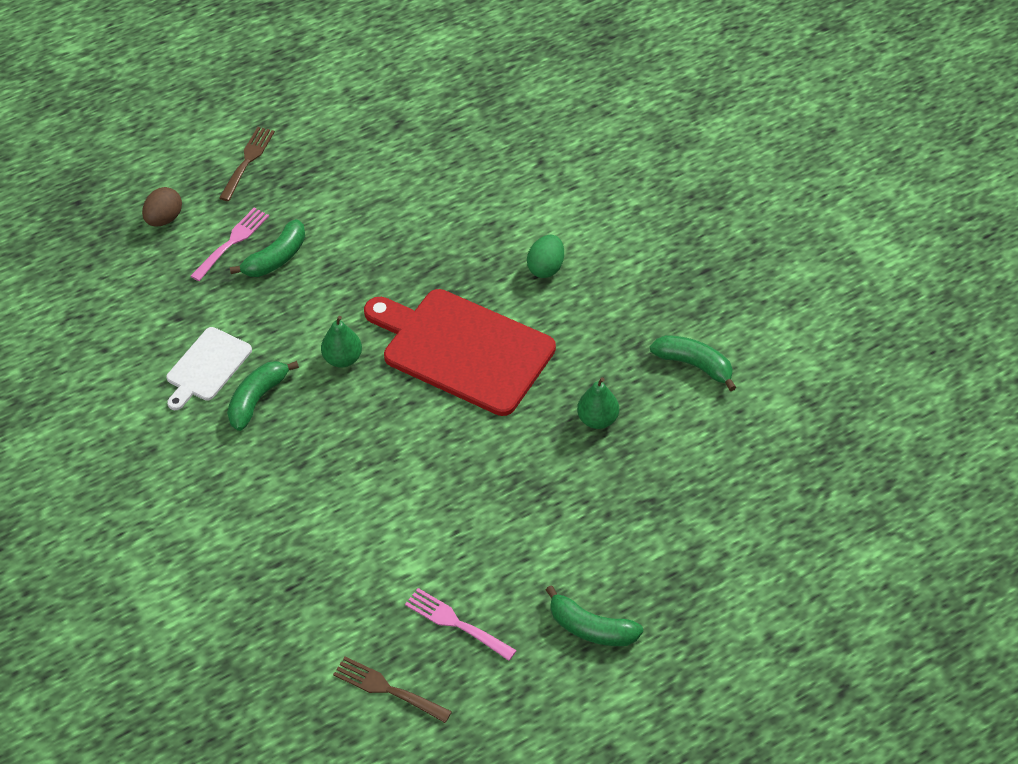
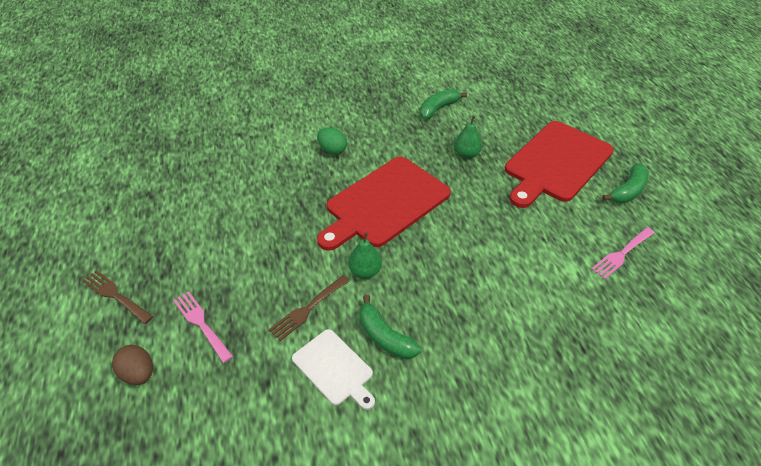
camera: 75 degrees left, 5 degrees down
green banana [230,219,305,277] -> none
brown fork [333,657,452,723] -> brown fork moved to [269,275,350,341]
none -> red cutting board [505,121,614,208]

